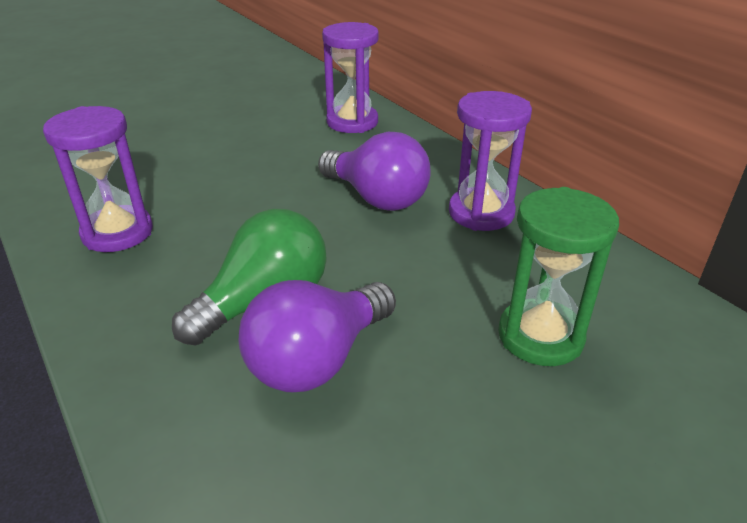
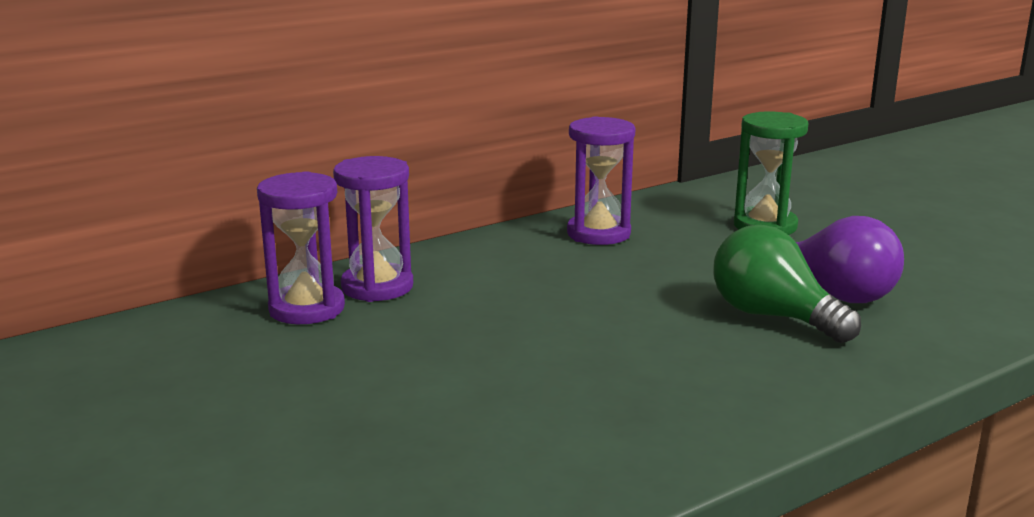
camera: 90 degrees left, 15 degrees down
purple hourglass [43,106,153,252] -> purple hourglass moved to [257,171,345,324]
purple light bulb [318,132,431,211] -> none

